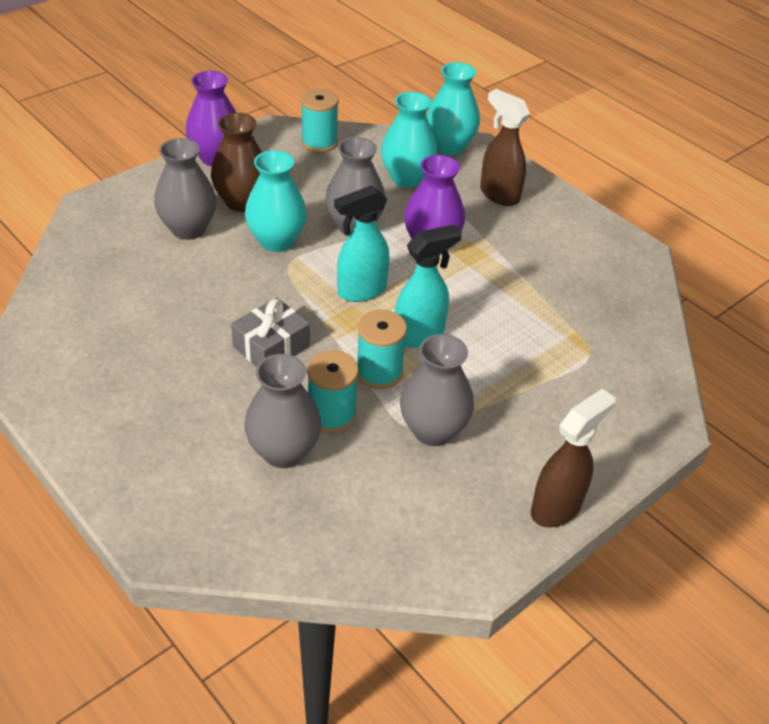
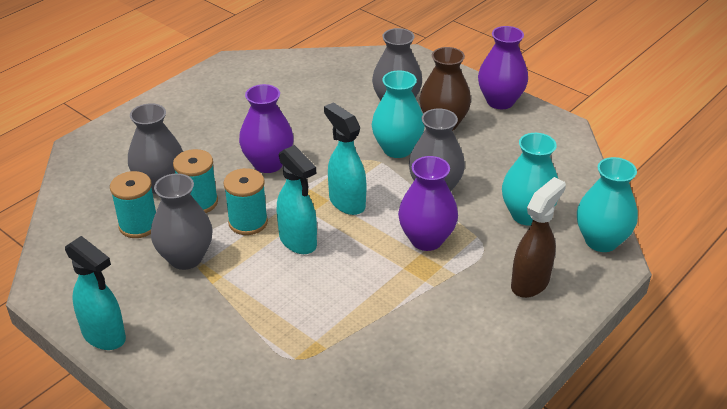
camera: 85 degrees right, 5 degrees down
grey gift [231,298,310,367] -> purple vase [239,84,294,173]
turquoise spool [301,88,339,153] -> turquoise spool moved to [110,171,156,238]
brown spray bottle [531,389,615,528] -> turquoise spray bottle [65,236,126,350]

